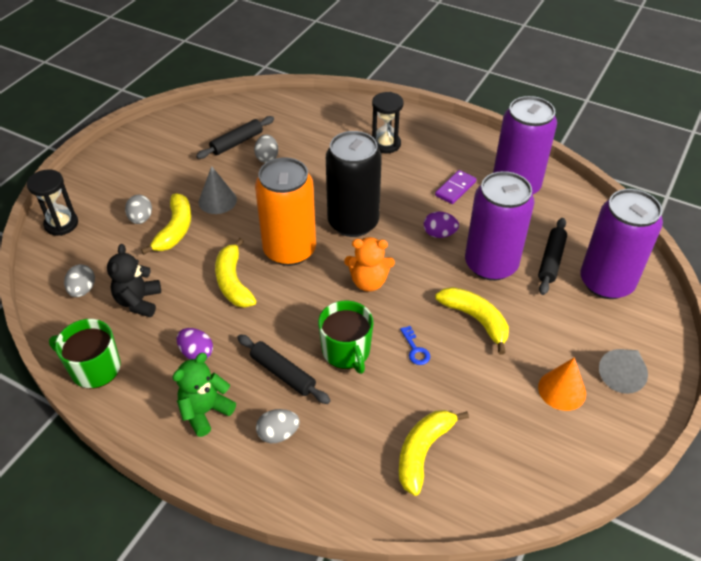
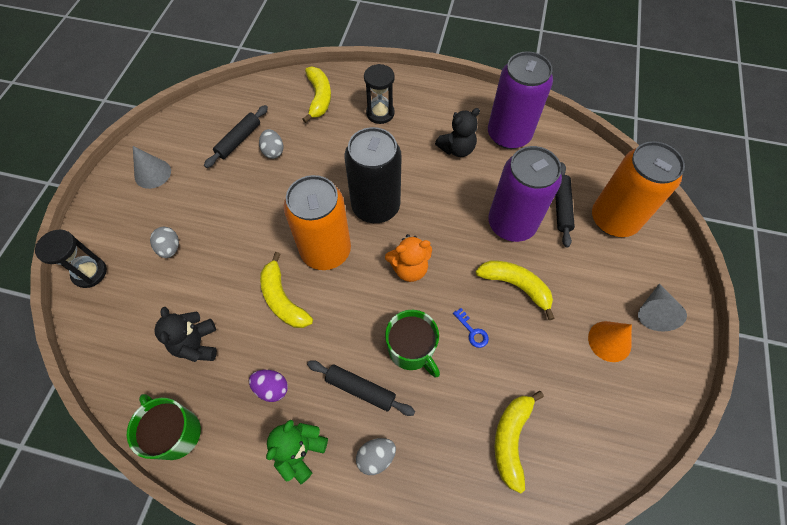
camera: 15 degrees left, 15 degrees up
green mug [49,319,121,389] -> green mug turned 45 degrees clockwise [127,394,201,460]
grey egg [64,264,95,297] -> none
yellow banana [141,193,191,255] -> yellow banana moved to [302,67,331,123]
grey cone [199,166,237,214] -> grey cone moved to [133,146,171,189]
purple egg [424,212,459,238] -> none
purple domino [435,170,476,204] -> black teddy bear [435,108,480,157]
purple can [580,189,663,299] -> orange can [592,141,685,237]

